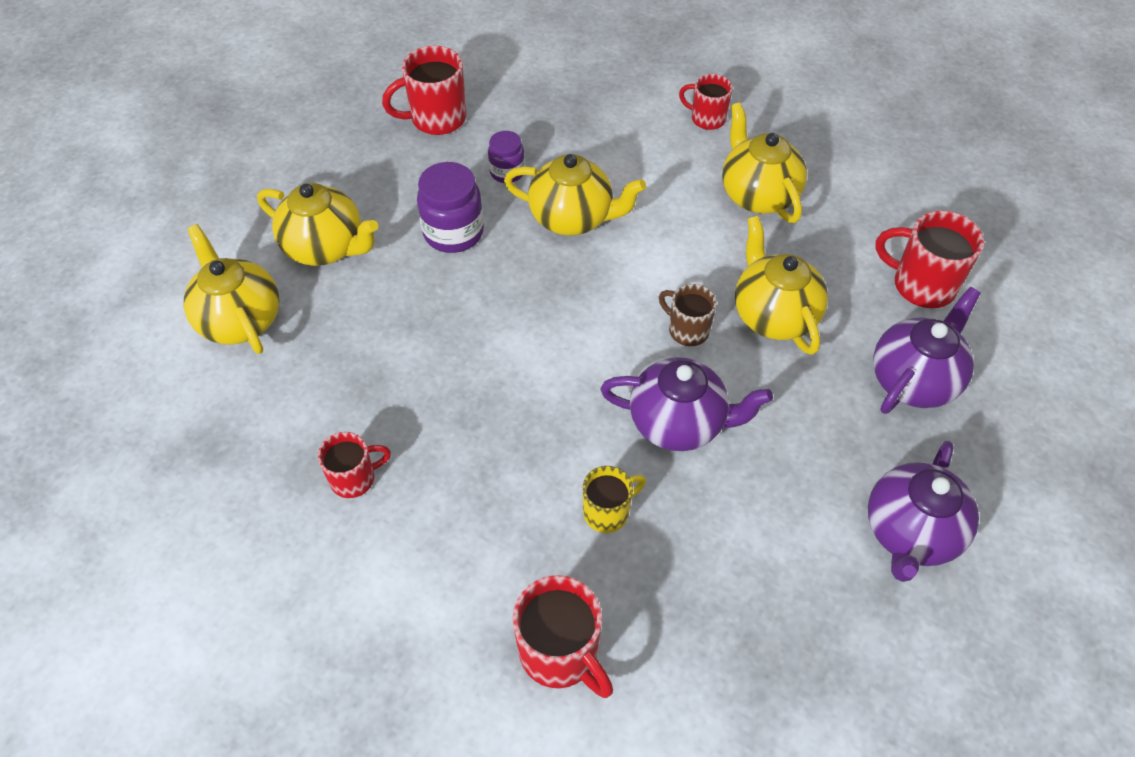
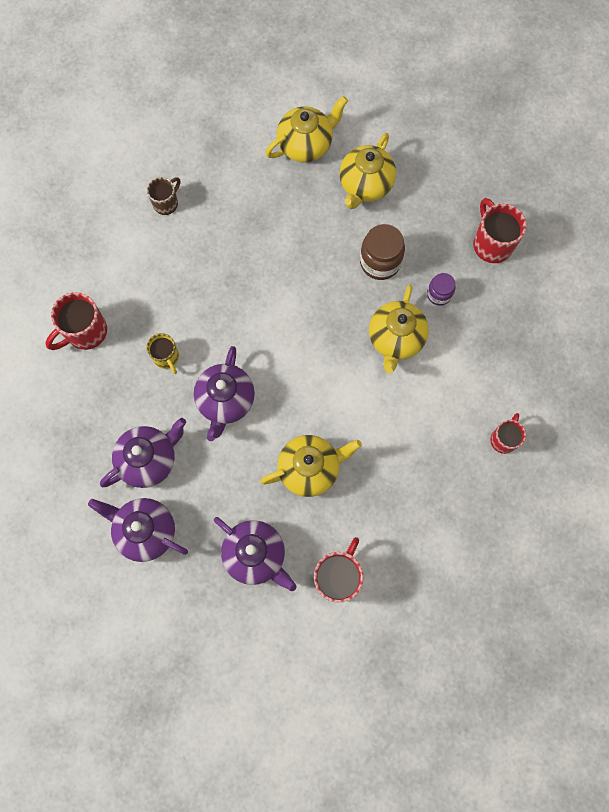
camera: 90 degrees right, 20 degrees up
red mug [317,432,391,498] -> none
purple jar [417,162,484,253] -> brown jar [360,224,405,280]
brown mug [659,284,717,346] -> brown mug moved to [147,177,180,215]
yellow teapot [722,102,807,223] -> none
none -> purple teapot [100,418,186,488]

